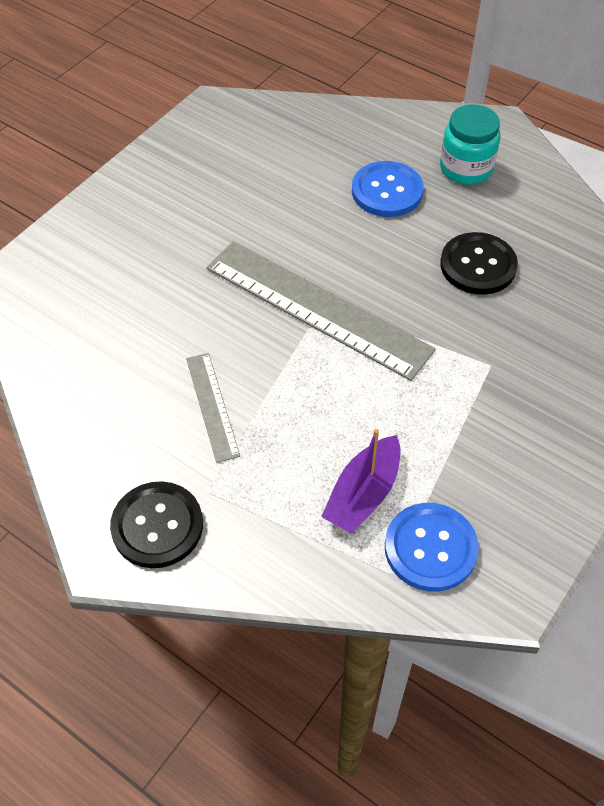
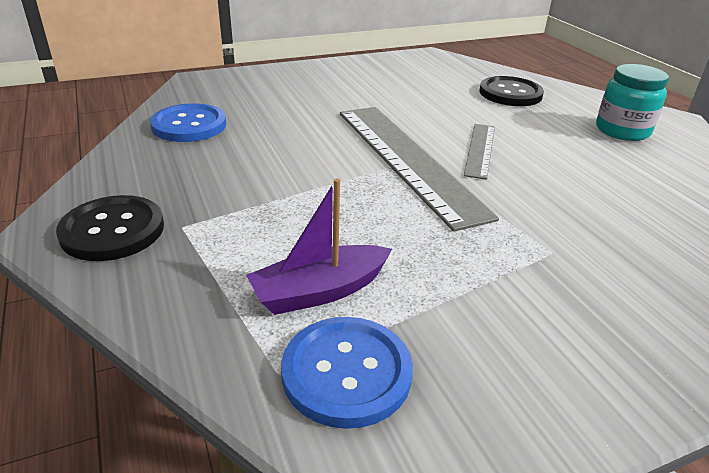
camera: 30 degrees right, 20 degrees down
grey ruler [186,353,240,463] -> grey ruler moved to [464,124,495,180]
blue button [352,161,424,217] -> blue button moved to [150,103,226,142]
black button [440,232,518,295] -> black button moved to [480,76,544,106]

